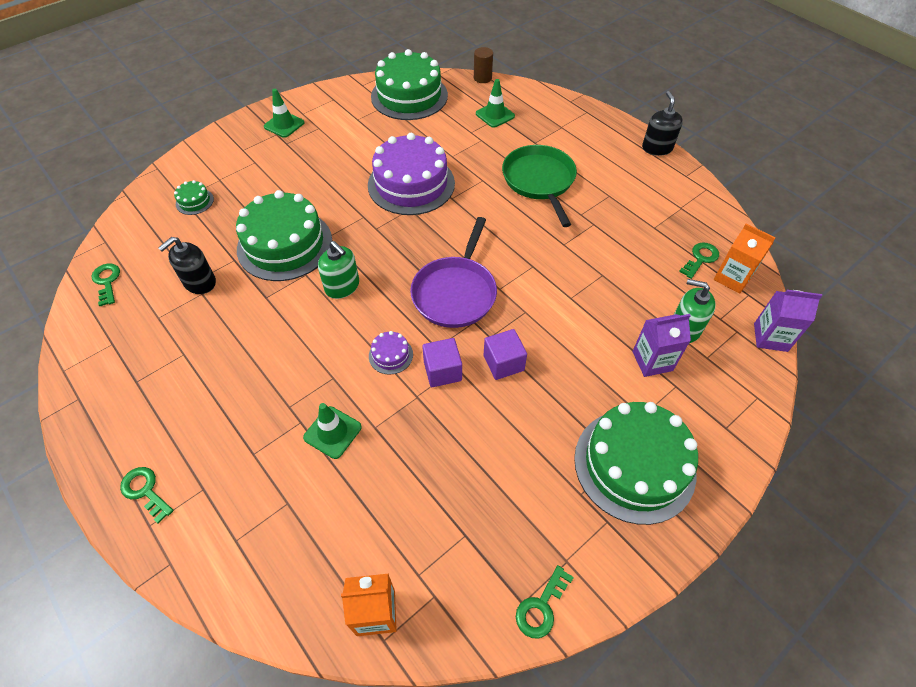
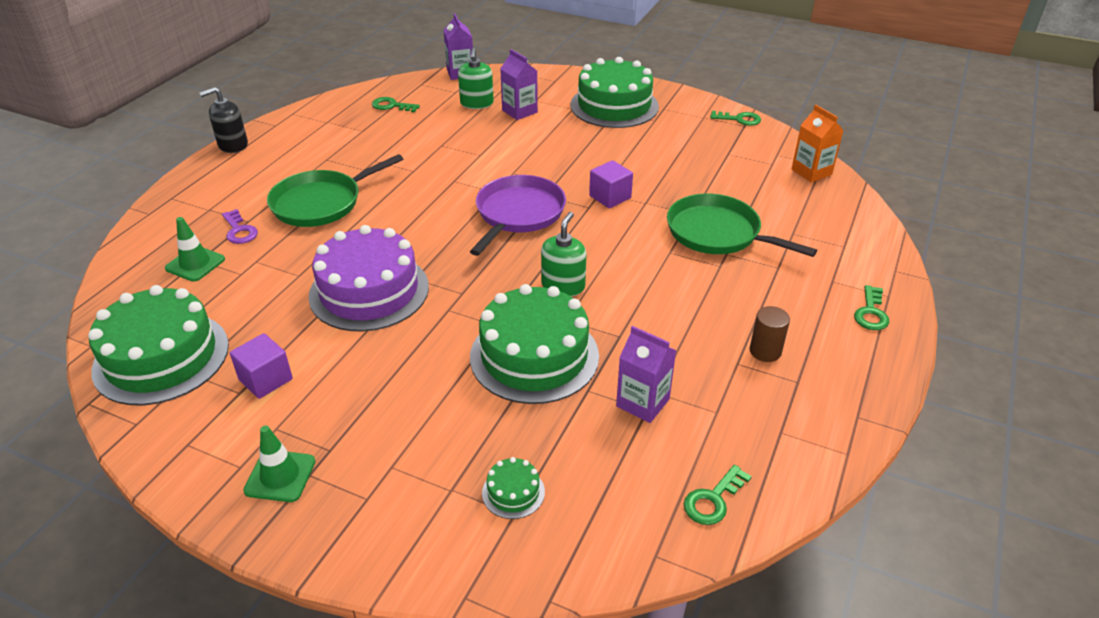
camera: 115 degrees left, 15 degrees down
black soap dispenser [158,237,216,294] -> purple carton [616,326,677,423]
green traffic cone [303,403,362,459] -> green pan [667,193,817,257]
purple cake [369,331,413,375] -> none
purple pan [410,217,497,328] -> purple pan turned 60 degrees counterclockwise [470,175,566,256]
brown cylinder [474,47,493,83] -> brown cylinder moved to [749,306,790,362]
purple cube [484,329,527,380] -> purple cube moved to [230,333,293,399]
orange carton [714,223,775,294] -> none
none -> purple key [222,209,258,244]

